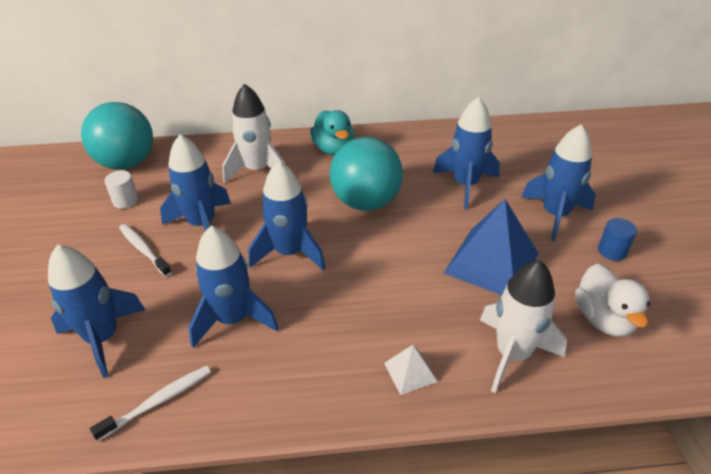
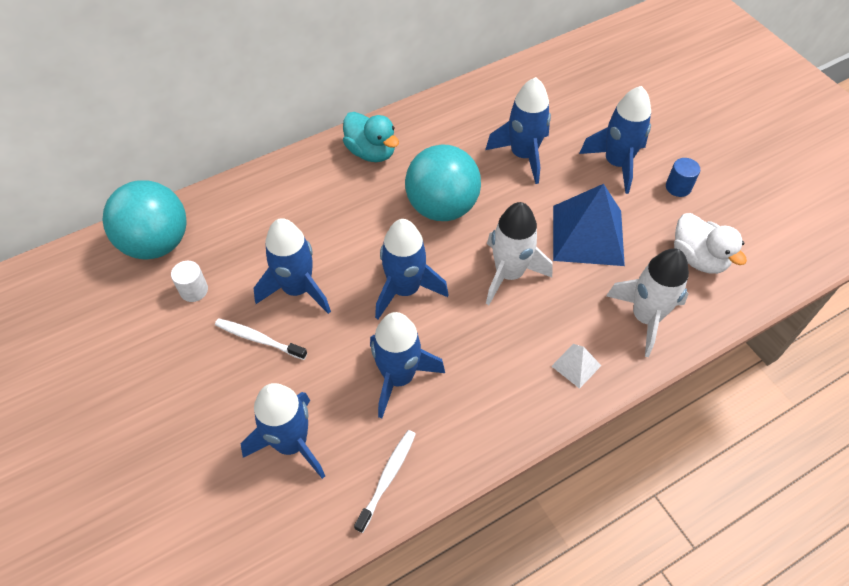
camera: 25 degrees left, 15 degrees up
white rocket [223,83,286,183] -> white rocket moved to [486,202,553,305]

